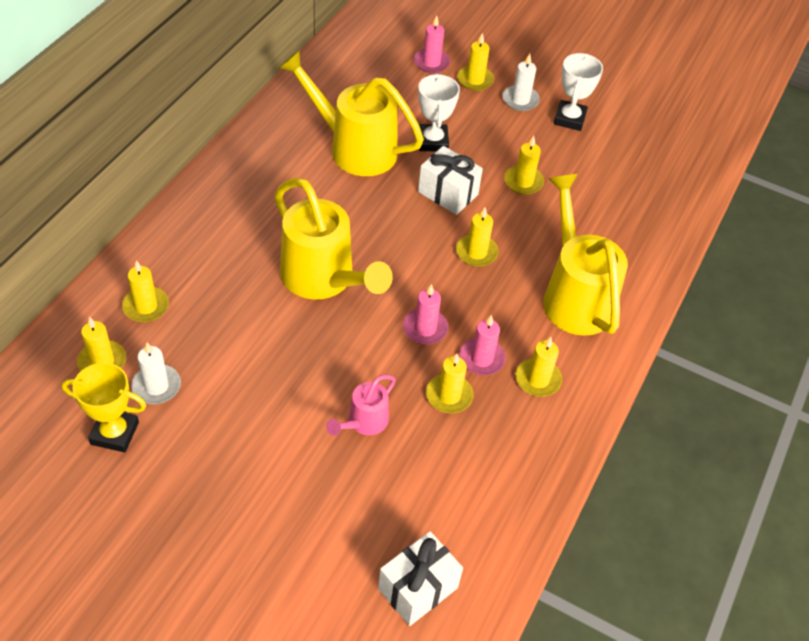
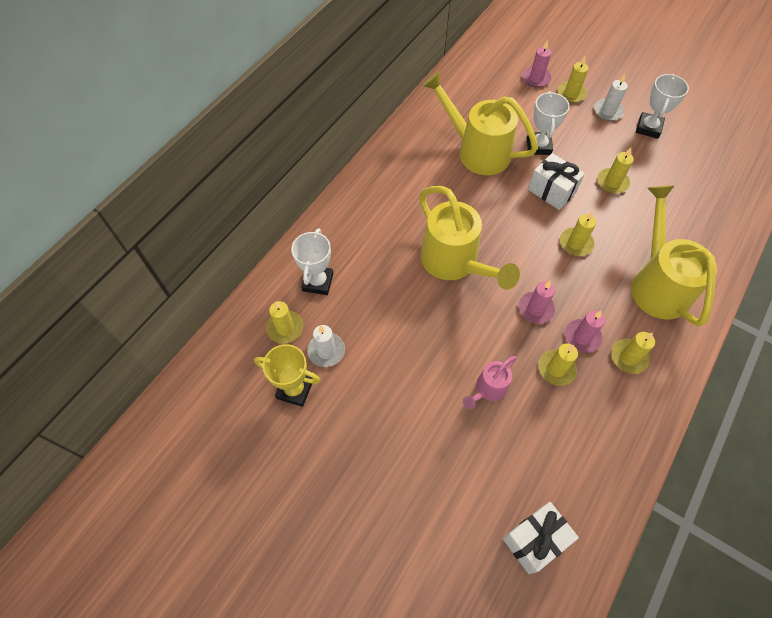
camera: 10 degrees right, 10 degrees up
yellow candle [122,260,169,322] -> white trophy [291,228,333,295]

